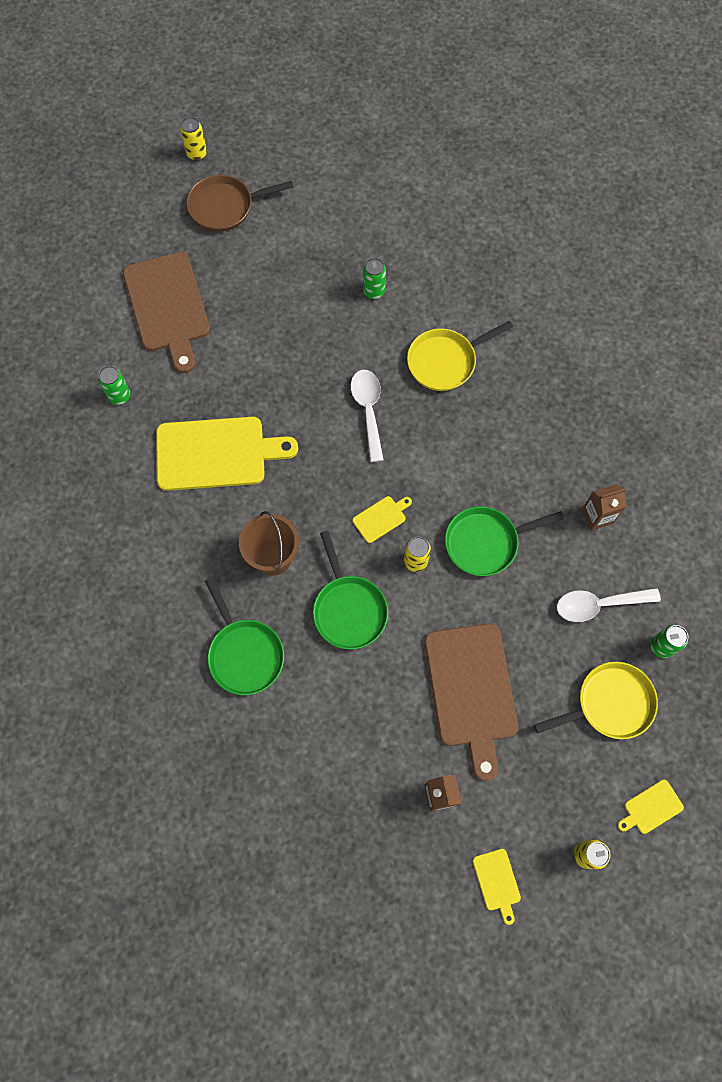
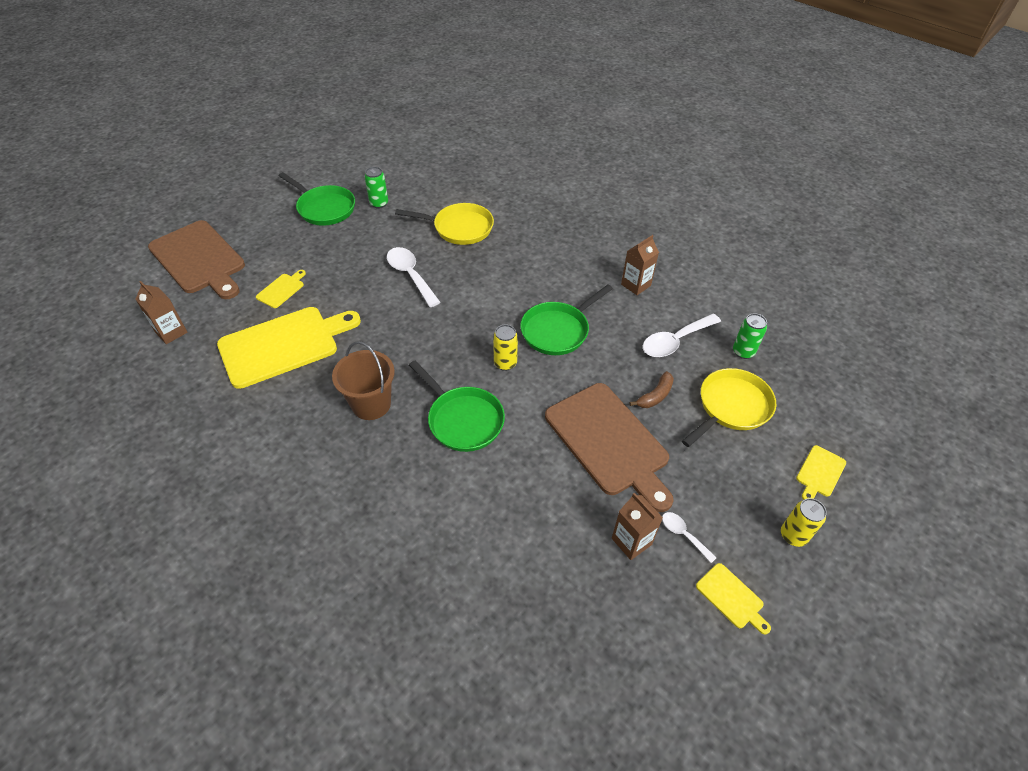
camera: 25 degrees left, 20 degrees down
green can [98,366,130,405] -> brown carton [135,281,188,344]
yellow can [180,117,207,161] -> none
brown pan [187,175,294,232] -> none
green pan [205,577,284,695] -> green pan moved to [279,172,355,226]
yellow cutting board [353,496,412,543] -> yellow cutting board moved to [256,270,306,308]
yellow pan [407,321,513,391] -> yellow pan turned 120 degrees counterclockwise [395,203,494,245]
none -> brown banana [629,371,674,408]
none -> white spoon [662,512,717,563]

